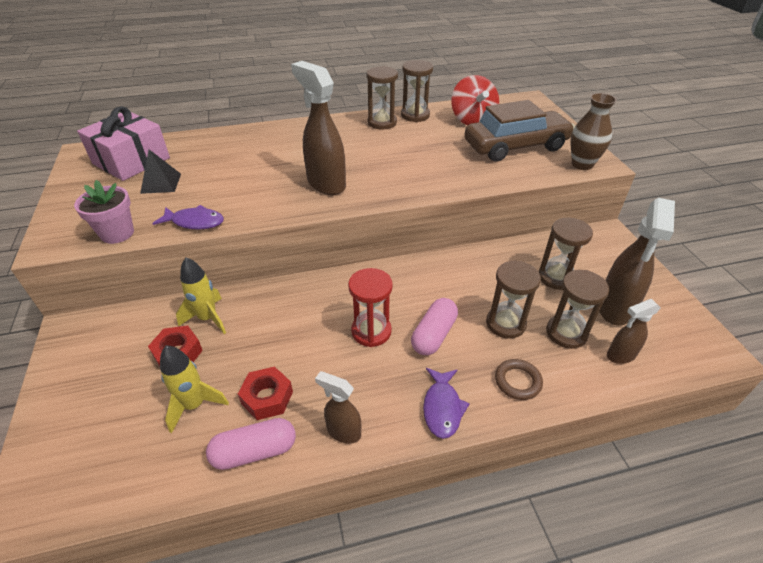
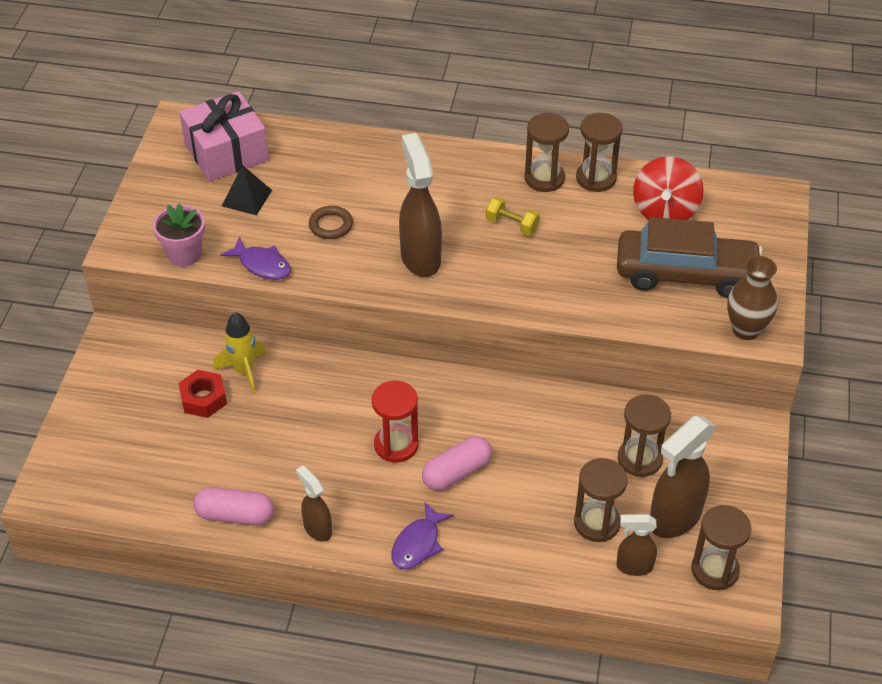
camera: 25 degrees right, 5 degrees up
yellow rocket [160,345,229,433] -> none
red nut [238,367,293,420] -> none
brown hourglass [486,261,541,339] -> brown hourglass moved to [692,505,751,590]
brown ring [495,359,543,400] -> brown ring moved to [309,206,353,239]
none -> yellow dumbbell [486,197,540,236]

